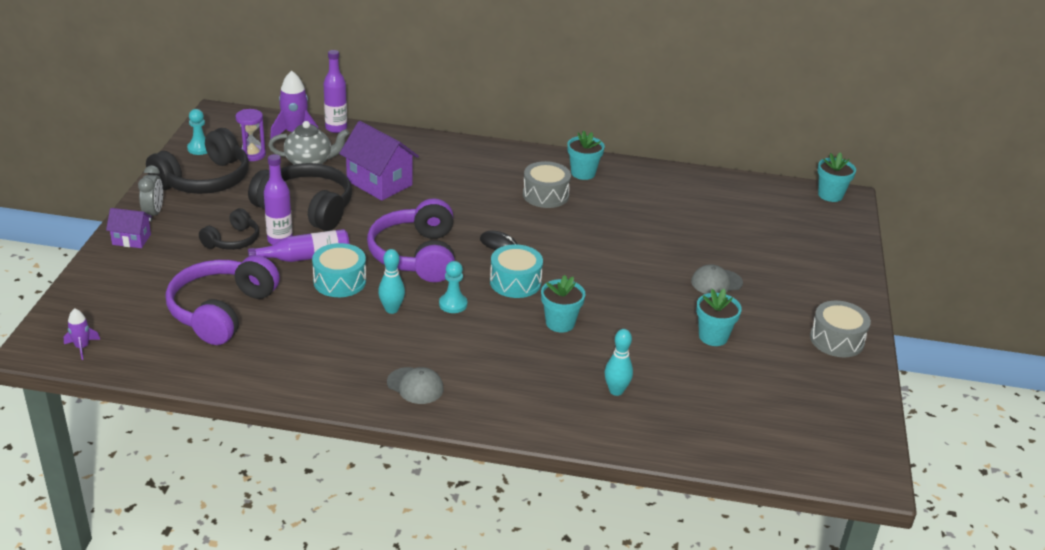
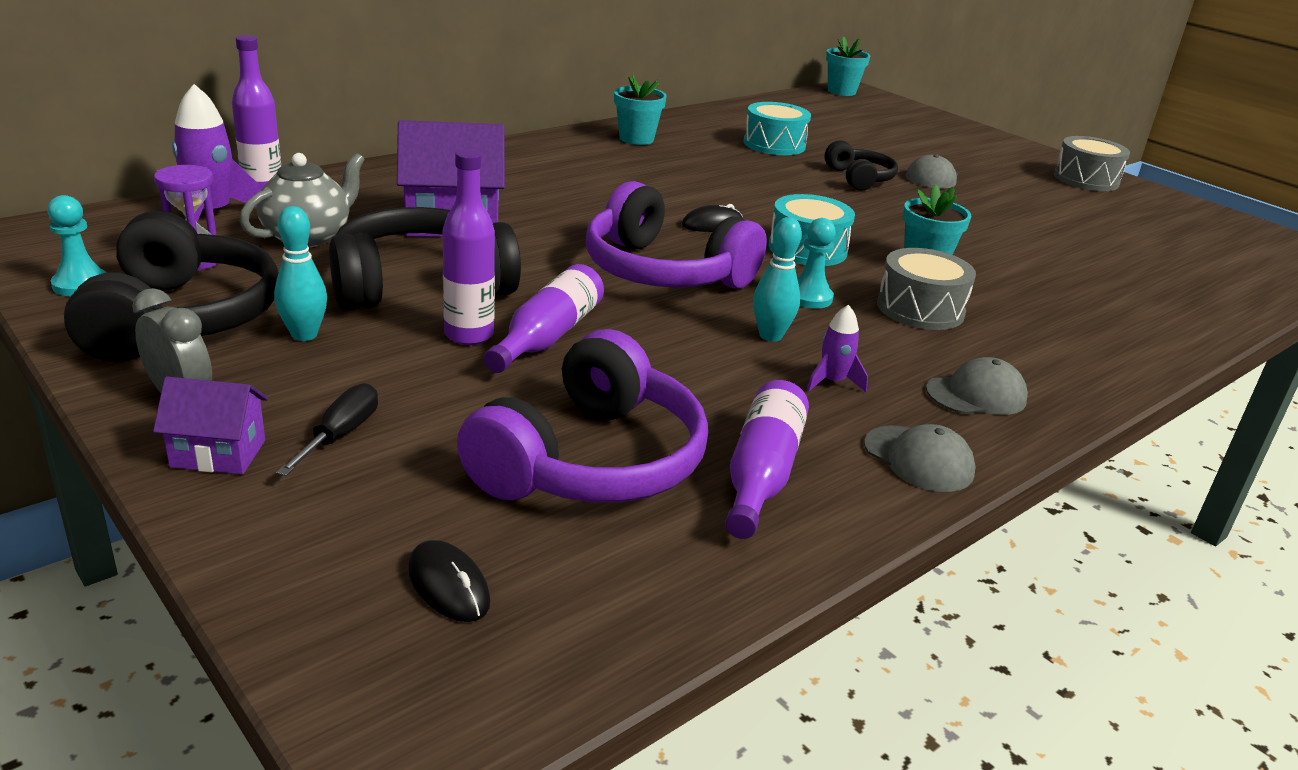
camera: 50 degrees left, 5 degrees down
purple rocket [64,308,100,360] -> purple rocket moved to [807,305,868,392]
purple house [106,208,152,248] -> purple house turned 45 degrees clockwise [153,377,268,474]
purple headphones [166,255,280,345] -> purple headphones turned 120 degrees counterclockwise [457,329,708,503]
black headphones [199,208,259,250] -> black headphones moved to [825,140,898,191]
turquoise drum [312,243,366,297] -> turquoise drum moved to [744,102,811,155]
grey drum [523,161,571,208] -> grey drum moved to [877,248,976,330]
turquoise bowling pin [605,329,633,396] -> turquoise bowling pin moved to [274,206,327,341]
turquoise flower pot [696,289,742,346] -> none
none -> black screwdriver [276,383,378,476]
none -> black mouse [408,540,490,622]
none -> purple bottle [725,380,809,539]
none -> grey cap [864,424,975,492]

